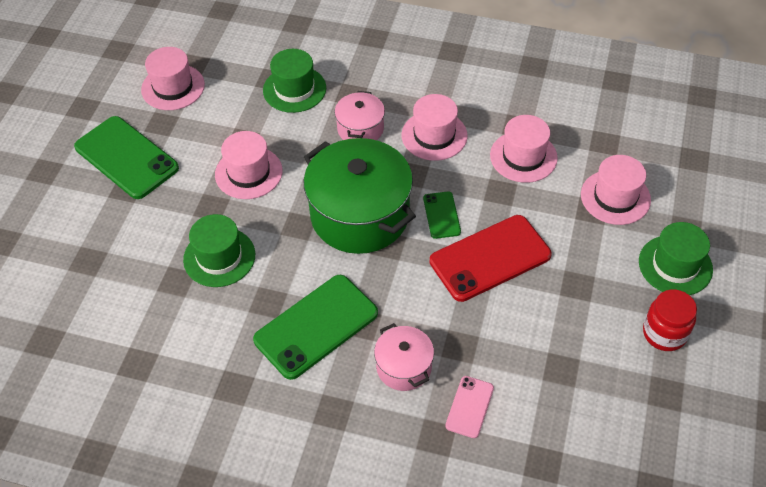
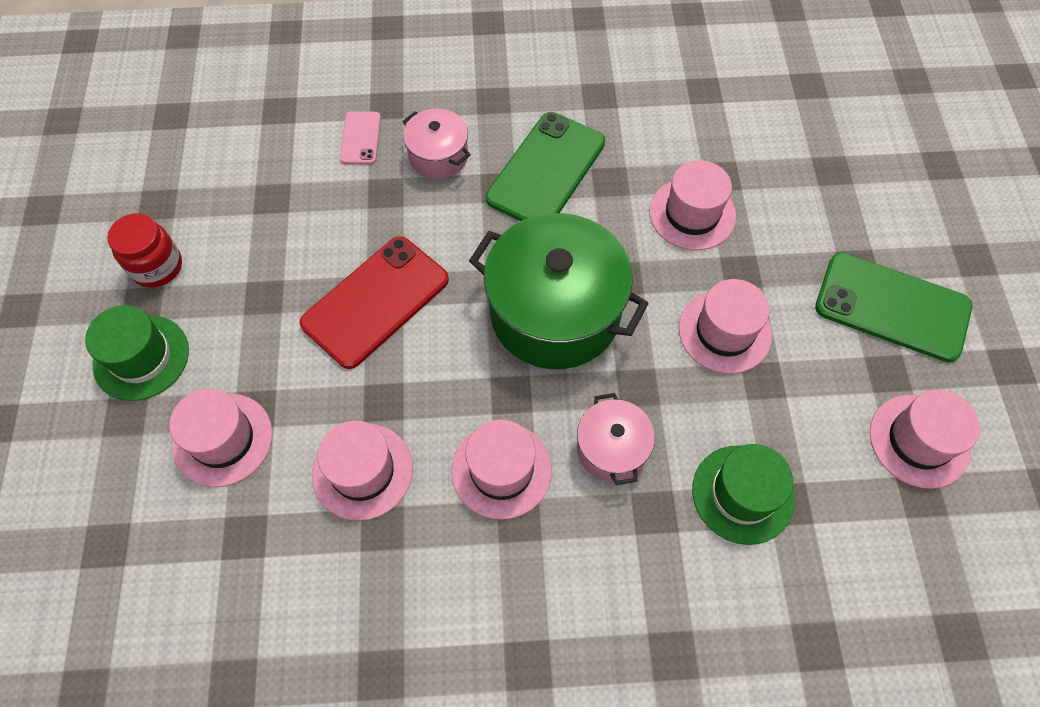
camera: 160 degrees right, 10 degrees up
green hat [183,214,255,287] -> pink hat [649,160,736,250]
green phone [423,191,461,239] -> none

